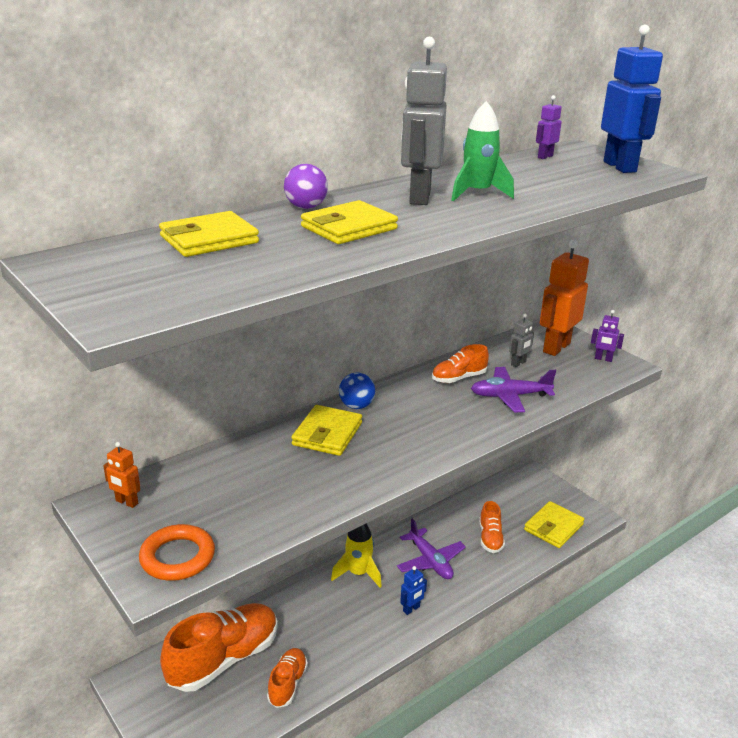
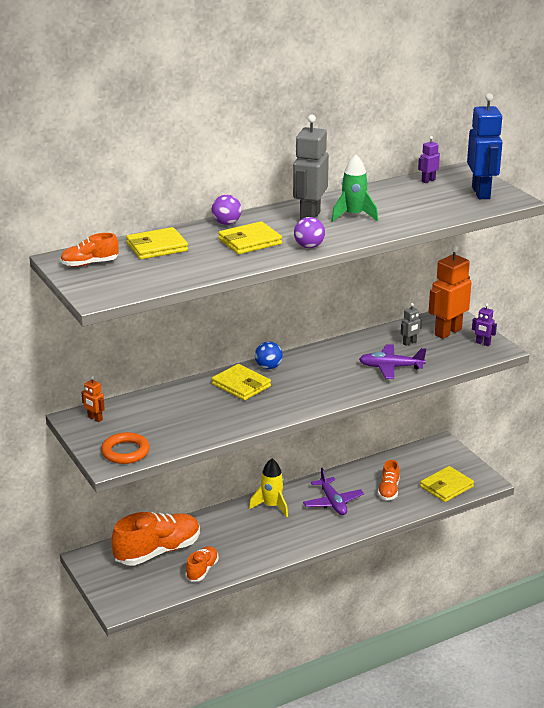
camera: 10 degrees right, 0 degrees up
yellow wallet [291,405,362,456] -> yellow wallet turned 75 degrees counterclockwise [212,364,271,400]
blue robot [400,566,427,615] -> none
orange shoe [432,344,489,383] -> orange shoe moved to [60,233,119,267]
none -> purple ball [294,217,325,248]

